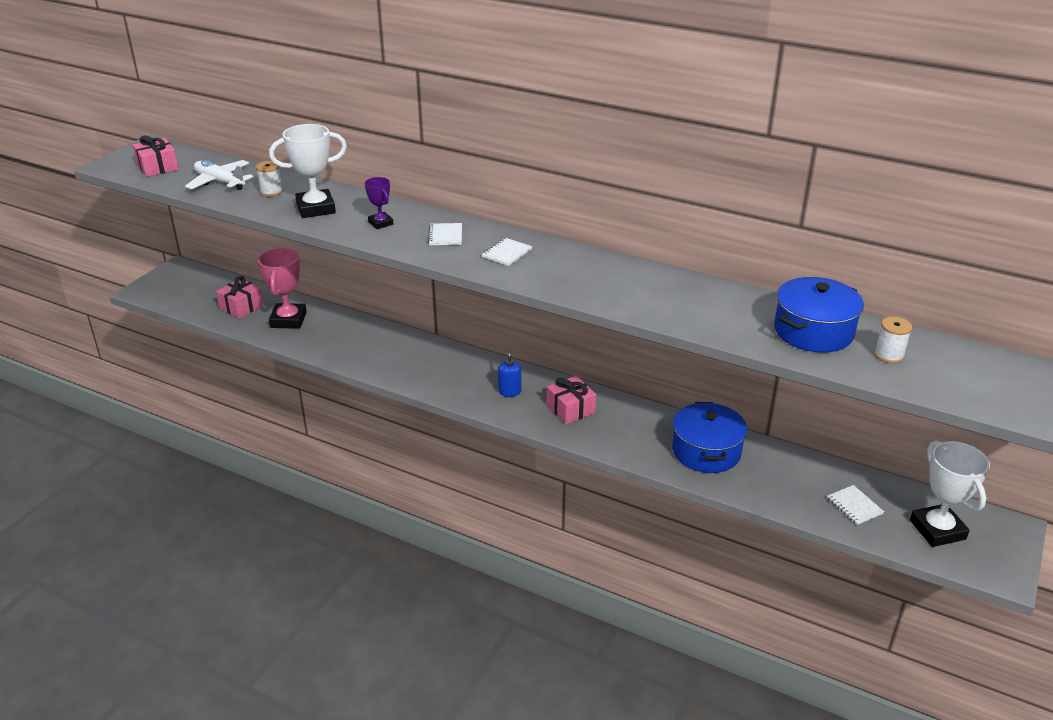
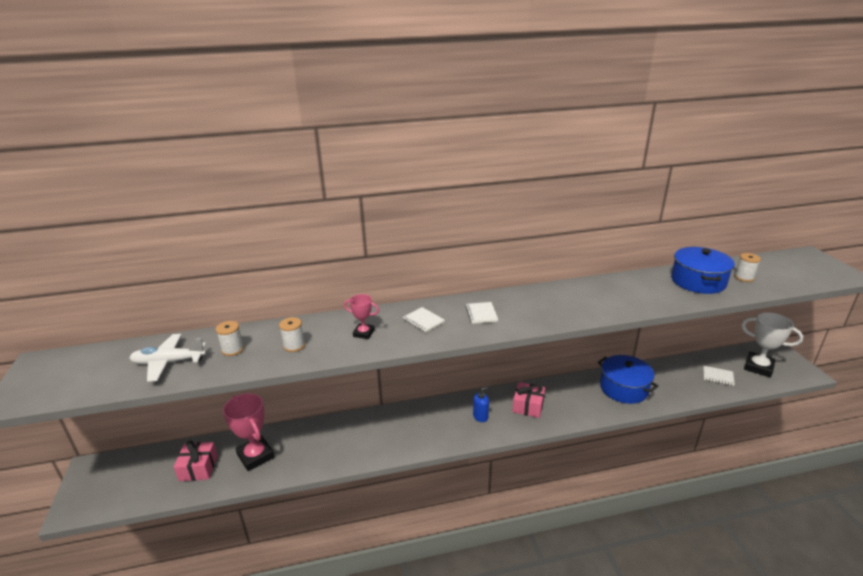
camera: 40 degrees left, 5 degrees down
pink gift [133,135,179,177] -> none
white trophy [269,124,347,218] -> white spool [279,317,305,352]
purple trophy [365,177,394,229] -> pink trophy [344,294,379,339]
blue soap dispenser [498,348,521,397] -> blue soap dispenser turned 105 degrees clockwise [473,386,490,422]

